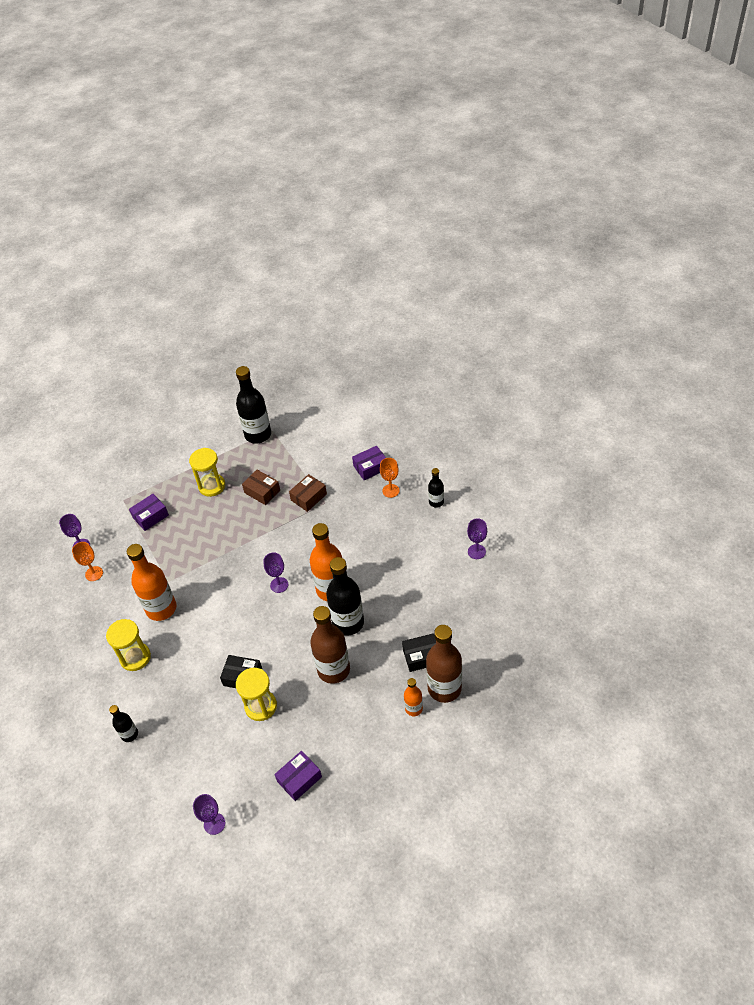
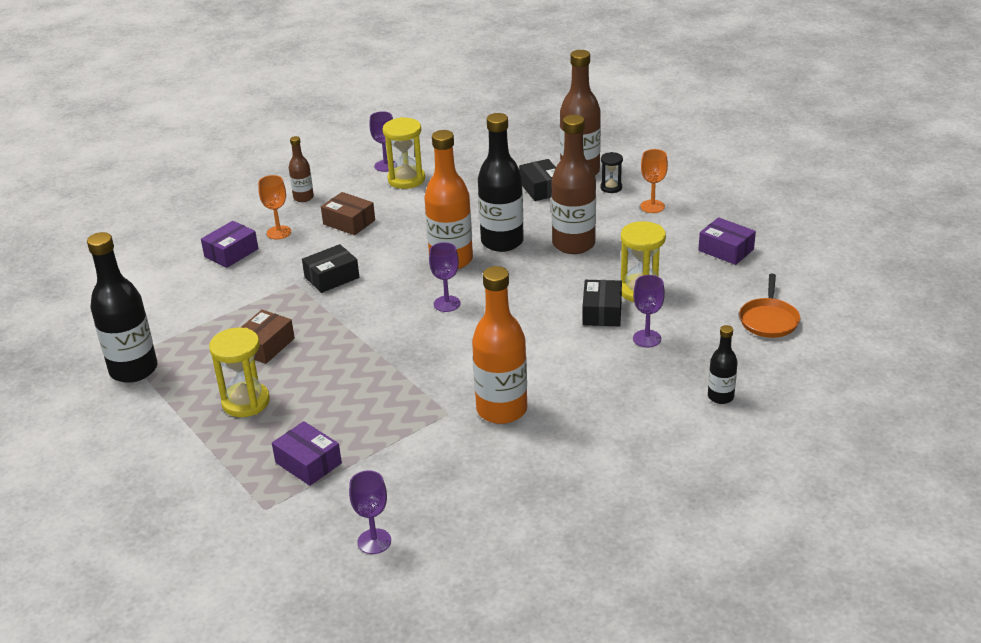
camera: 100 degrees left, 15 degrees down
orange goblet [72,542,103,581] -> orange goblet moved to [640,149,668,213]
yellow hourglass [106,619,151,671] -> yellow hourglass moved to [383,117,425,189]
purple goblet [193,794,225,835] -> purple goblet moved to [633,275,665,347]
brown box [289,474,327,512] -> brown box moved to [321,192,375,235]
purple box [352,446,386,480] -> purple box turned 75 degrees clockwise [201,221,258,268]
orange bottle [404,678,423,716] -> black hourglass [600,152,623,193]
black bottle [428,468,444,508] -> brown bottle [289,136,314,202]
none -> black box [302,244,359,293]
none -> orange pan [739,274,800,338]

